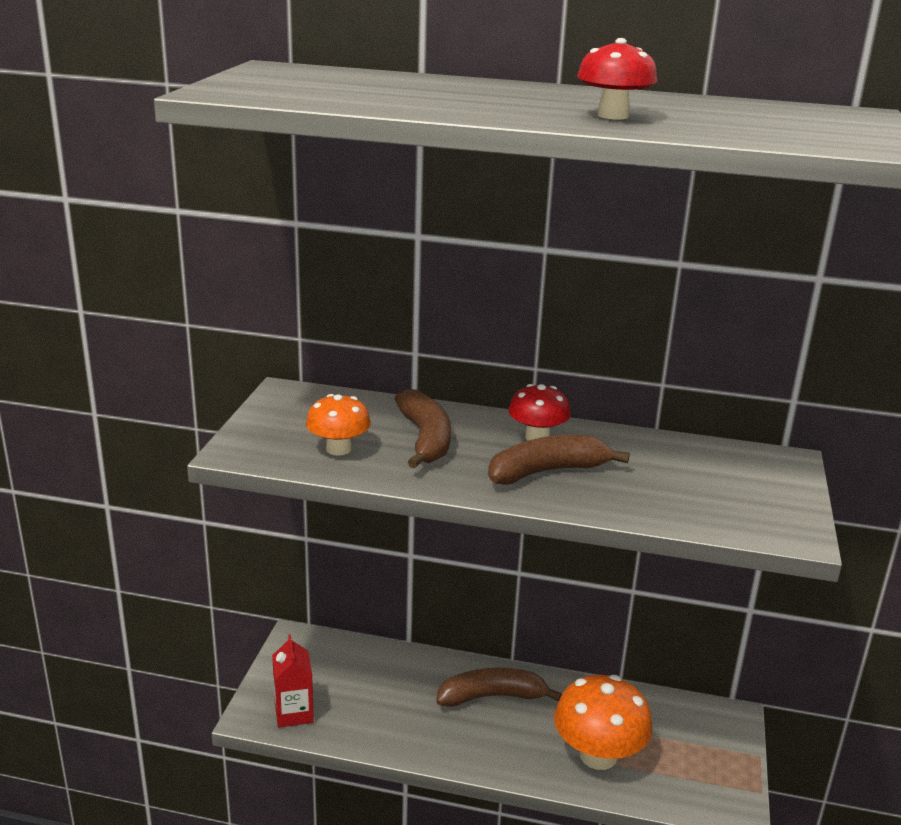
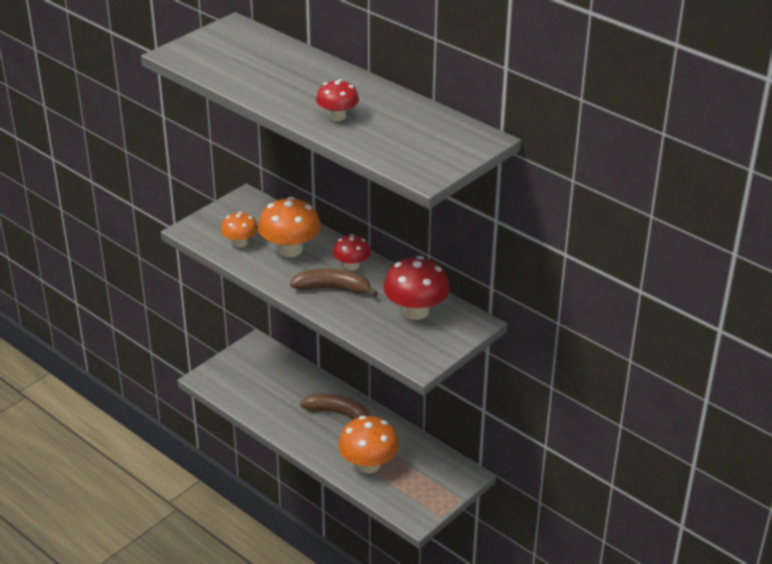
camera: 30 degrees right, 10 degrees up
red carton [272,634,314,728] -> none
brown banana [395,389,451,468] -> orange mushroom [258,197,321,257]
none -> red mushroom [384,256,450,320]

